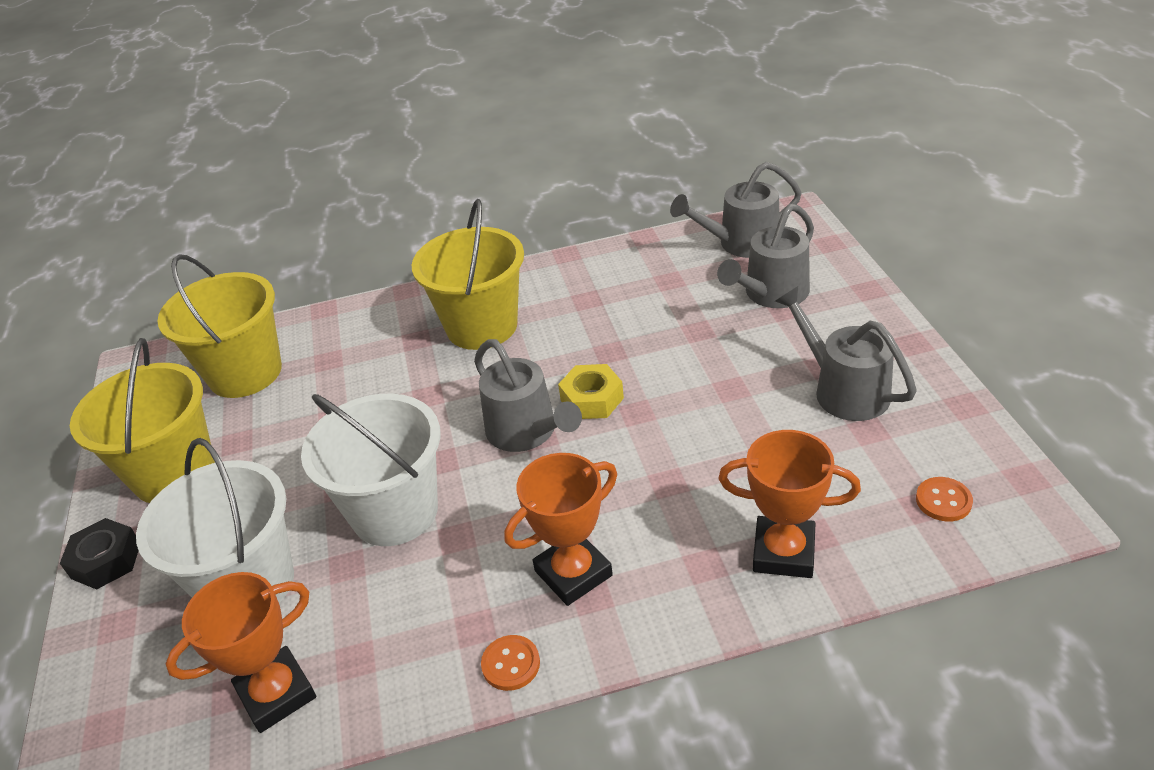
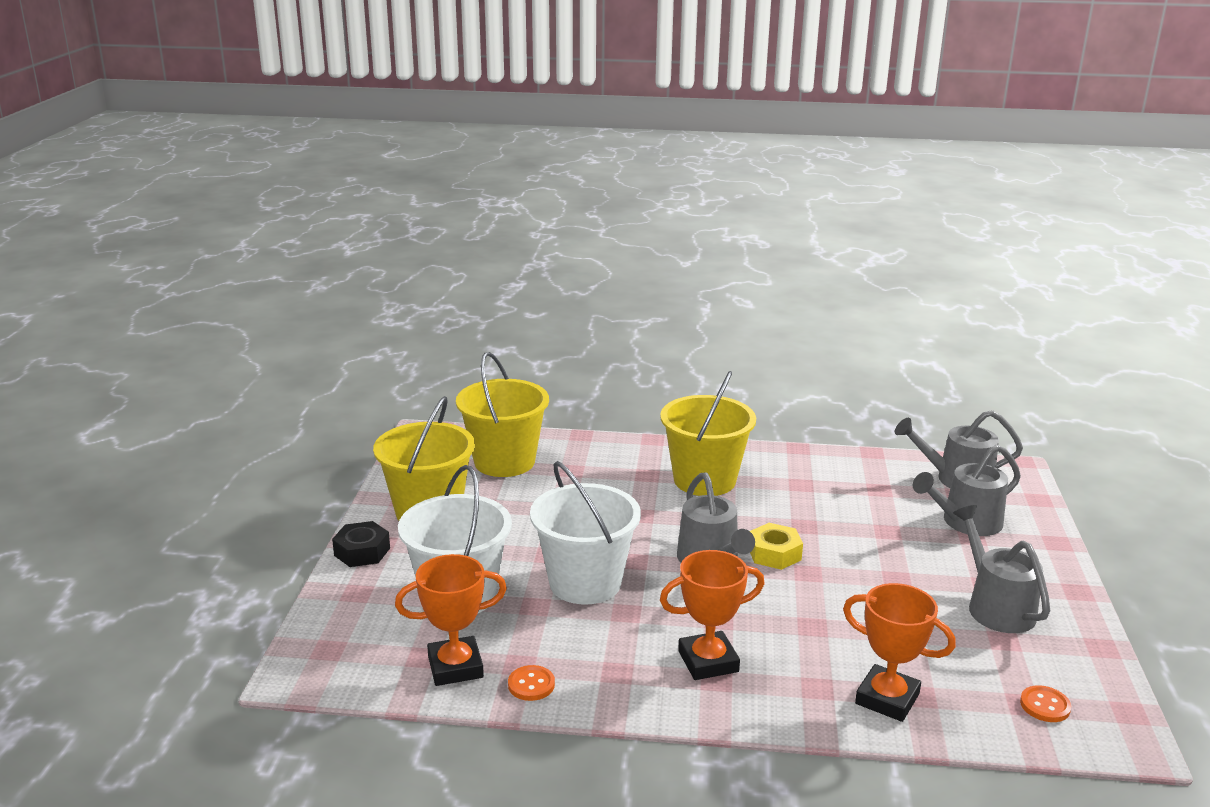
camera: 15 degrees right, 15 degrees down
orange button [481,635,540,691] -> orange button moved to [508,665,555,701]

